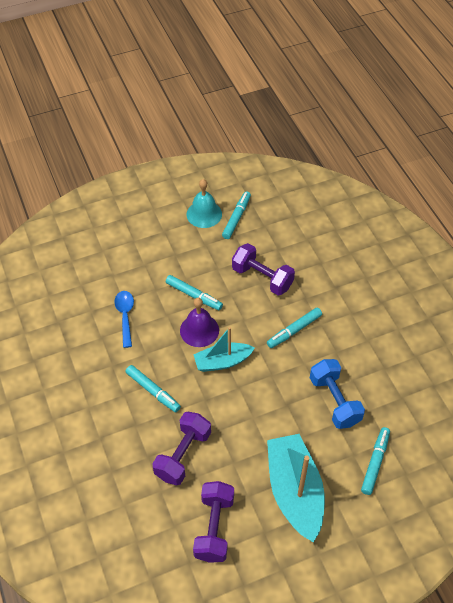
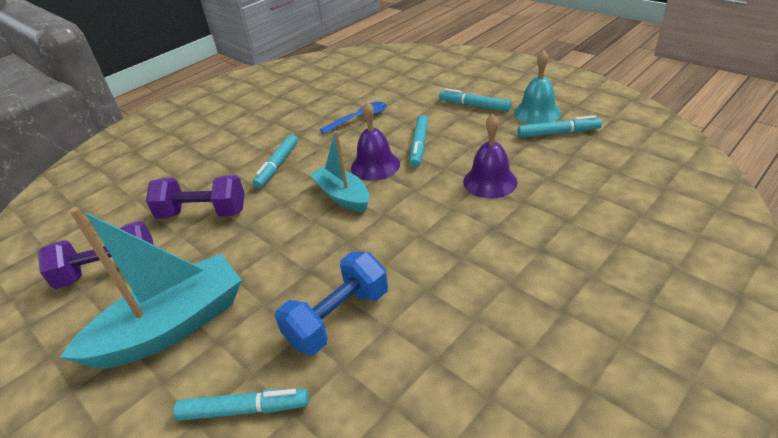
camera: 70 degrees right, 15 degrees down
purple dumbbell [232,243,295,296] -> purple bell [463,114,518,199]
turquoise marker [267,307,322,348] -> turquoise marker moved to [439,88,512,112]

